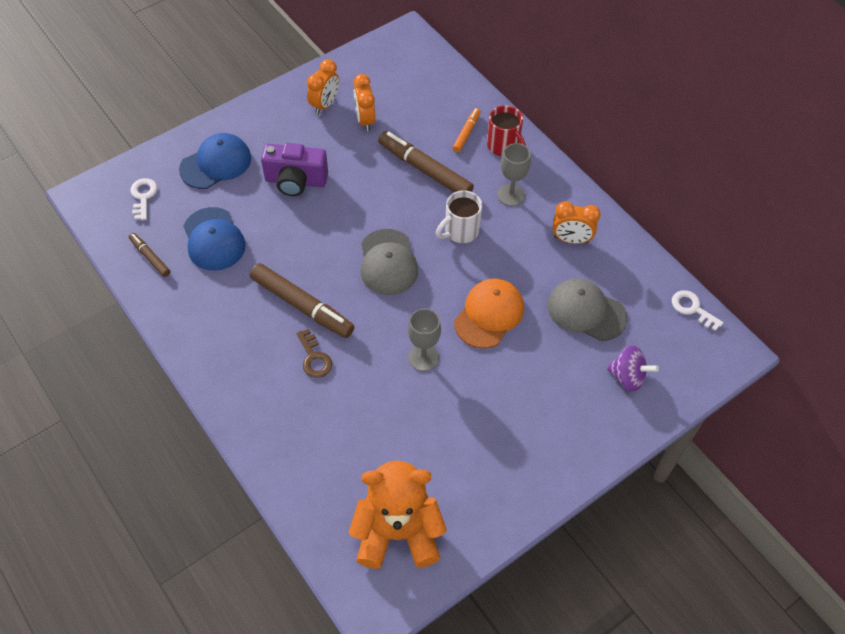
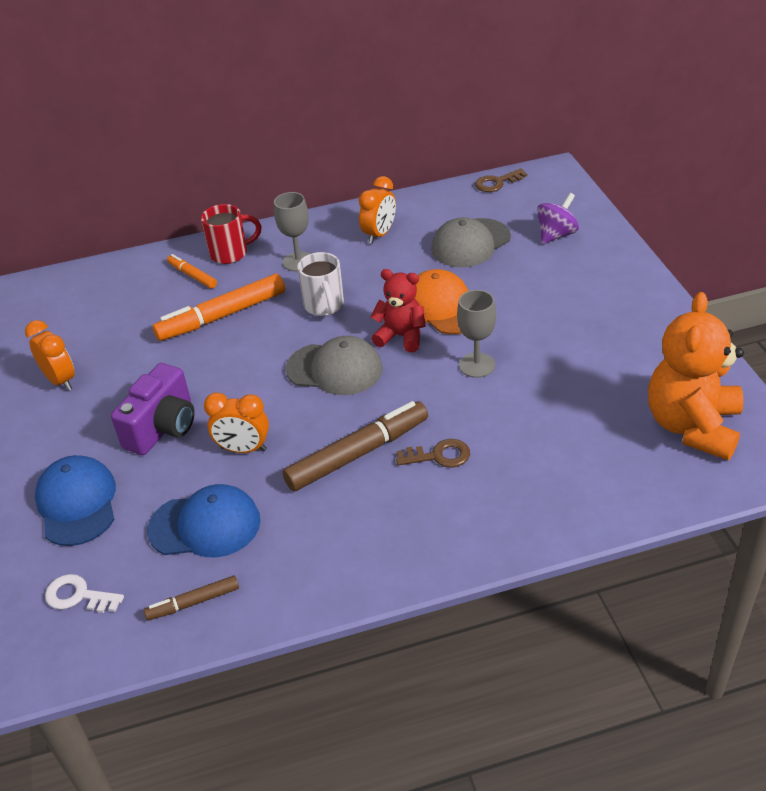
camera: 65 degrees left, 15 degrees down
orange clock [353,74,375,132] -> orange clock moved to [204,392,269,453]
brown marker [378,131,474,193] -> orange marker [153,274,285,341]
white key [672,290,724,331] -> brown key [475,168,527,192]
none -> red teddy bear [370,269,426,352]

